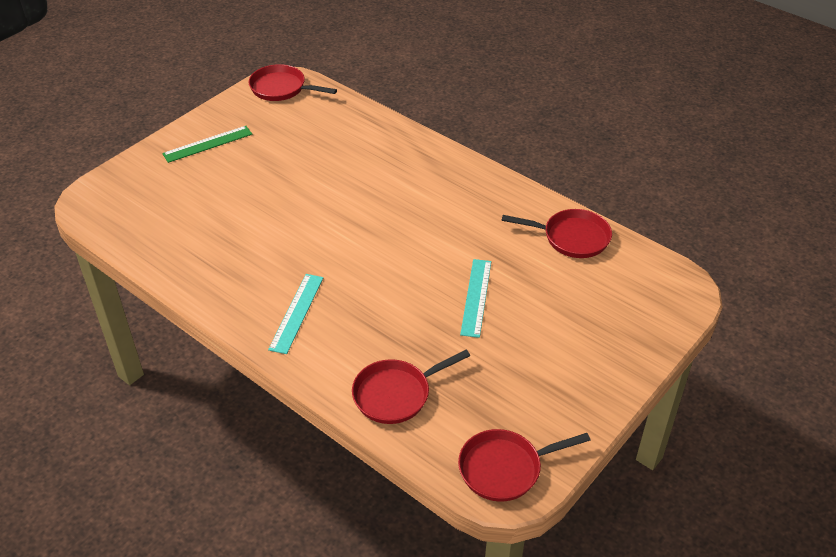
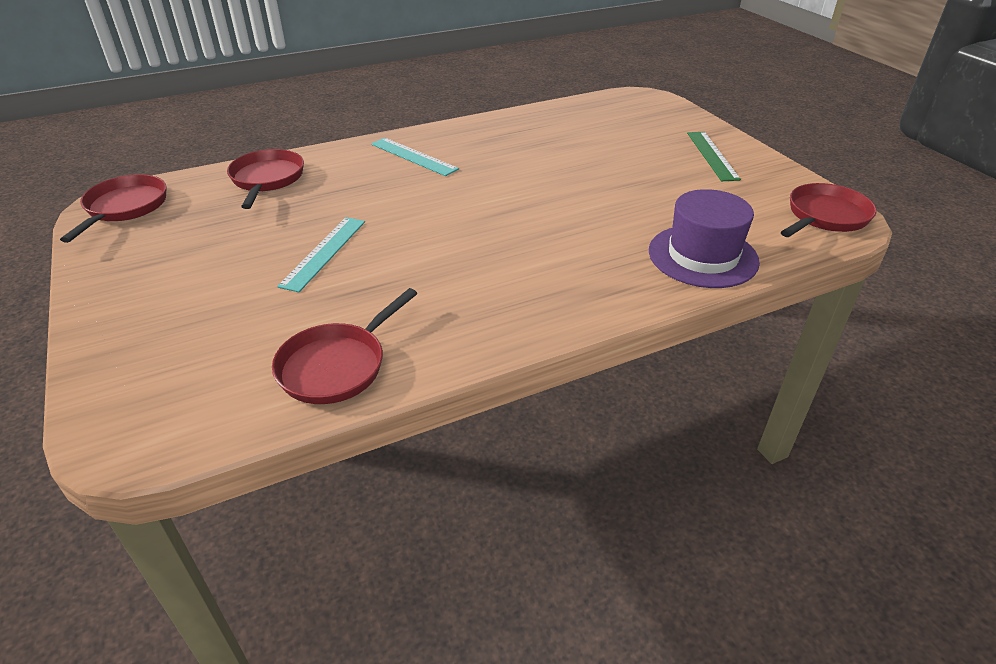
camera: 115 degrees right, 5 degrees down
turquoise ruler [460,259,491,338] -> turquoise ruler turned 75 degrees clockwise [277,217,365,292]
none -> purple hat [649,189,760,288]

